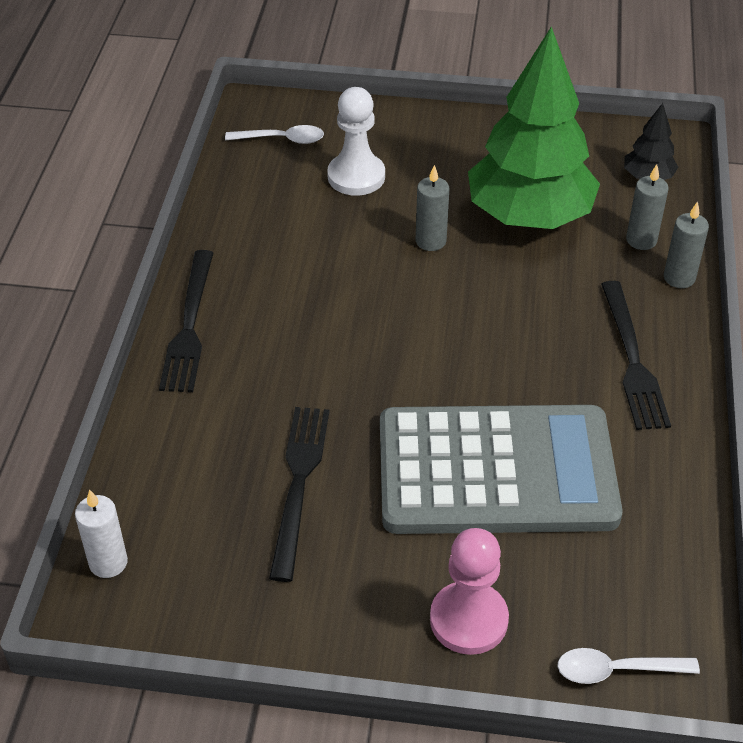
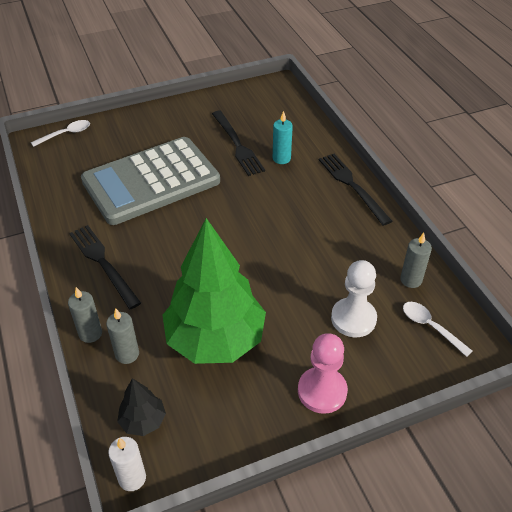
camera: 150 degrees right, 0 degrees up
white candle [75,489,128,578] -> white candle moved to [108,437,146,491]
white spoon [225,125,324,144] -> white spoon turned 75 degrees clockwise [403,302,472,357]
grey candle [416,165,449,251] -> grey candle moved to [400,233,432,288]
pink pawn [430,528,509,655] -> pink pawn moved to [298,333,348,414]
none -> turquoise candle [273,111,293,164]

